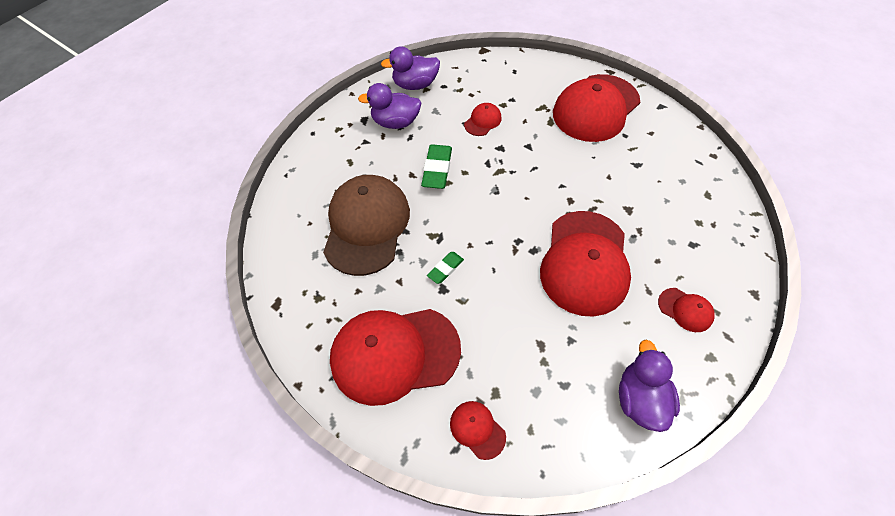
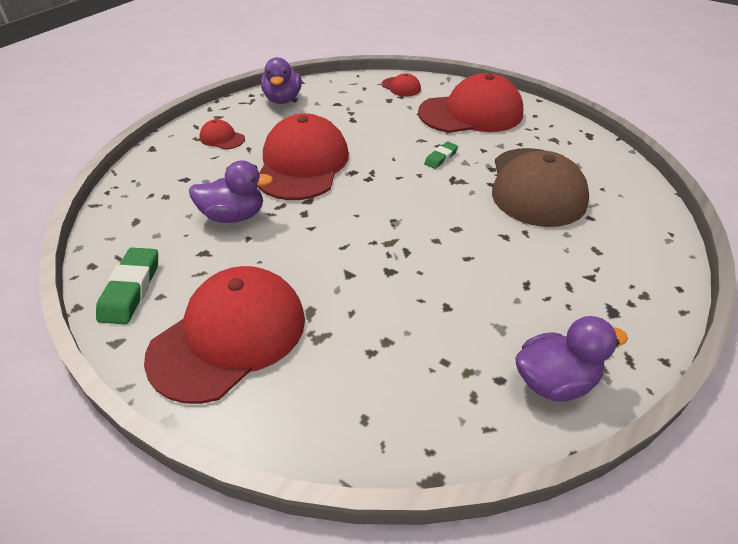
camera: 175 degrees right, 15 degrees down
purple duck [358,83,421,129] -> purple duck moved to [189,160,273,223]
green eraser [421,144,452,189] -> green eraser moved to [96,248,158,324]
red cap [464,103,502,136] -> none

